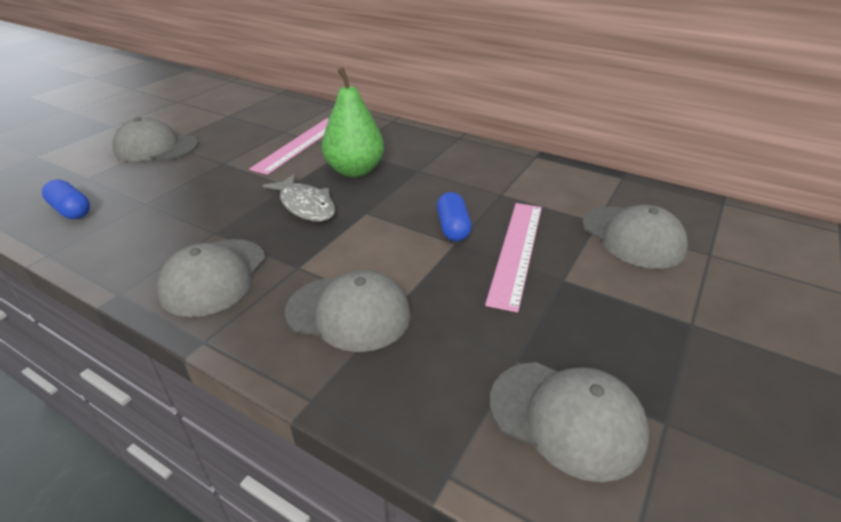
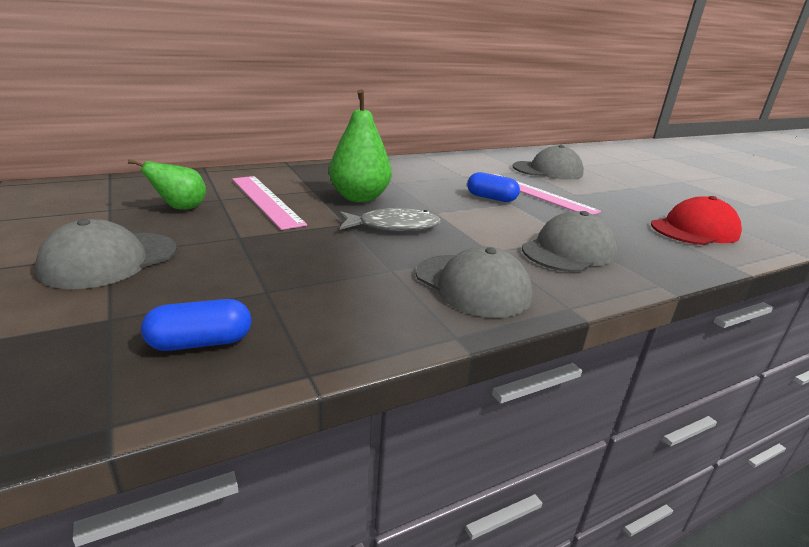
camera: 60 degrees left, 10 degrees down
grey cap [490,362,649,482] -> red cap [651,196,742,245]
none -> green pear [128,159,206,209]

